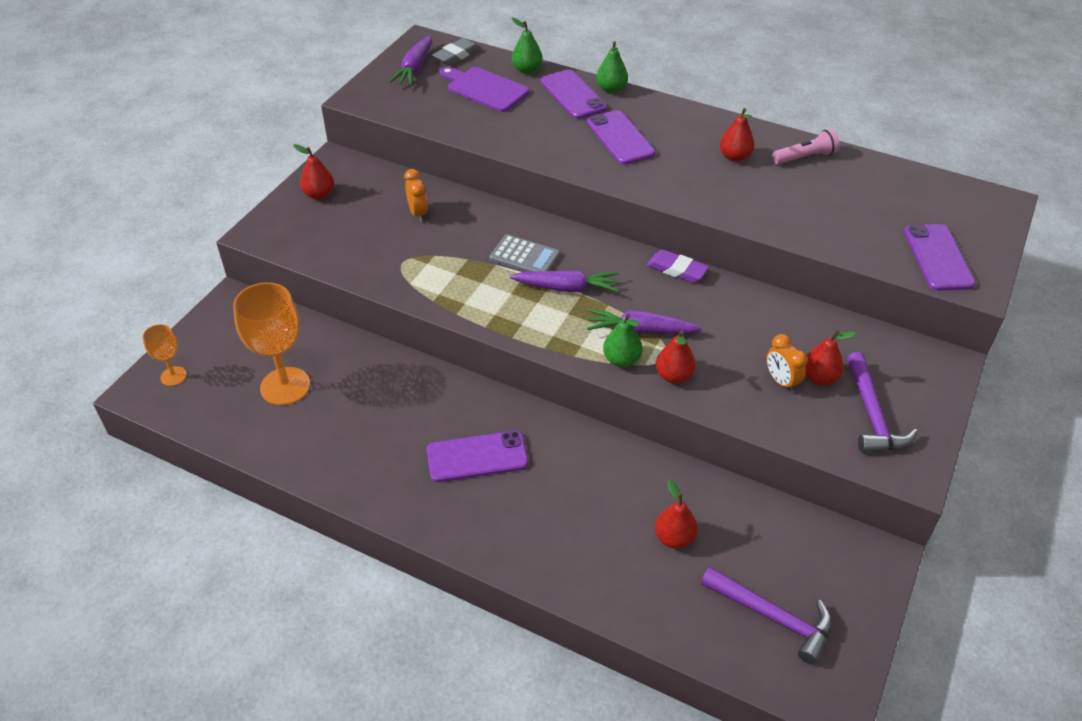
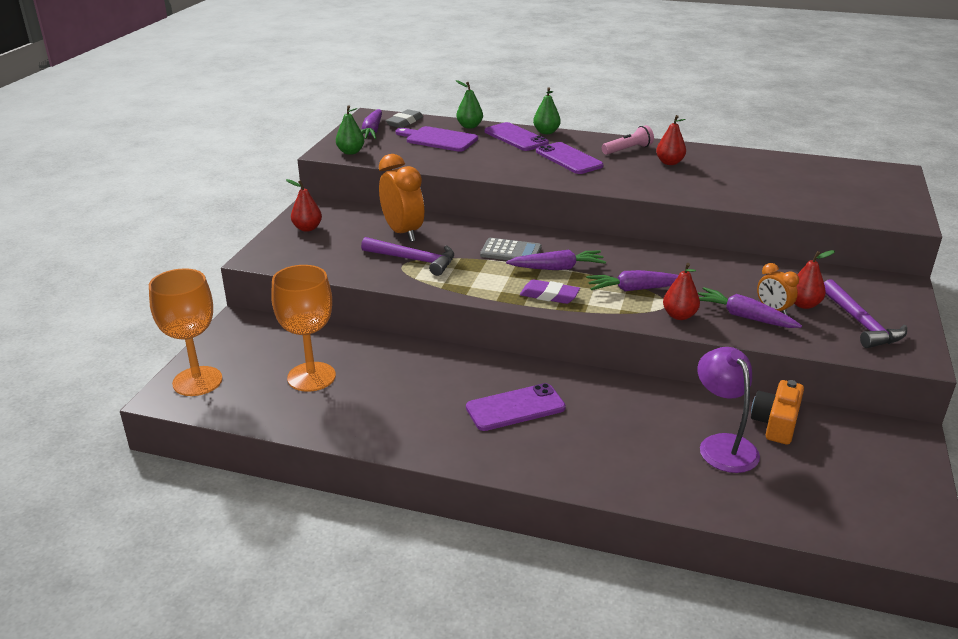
camera: 10 degrees left, 15 degrees down
orange goblet [143,324,187,386] -> orange goblet [149,268,223,396], size x1.92
orange clock [404,169,428,222] -> orange clock [379,154,424,242], size x1.86
green pear [603,314,642,367] -> green pear moved to [336,105,364,155]
purple eraser [647,250,709,283] -> purple eraser moved to [520,279,580,304]
red pear [655,480,698,549] -> purple lamp [697,347,760,473]
purple hammer [701,567,832,665] -> purple hammer moved to [361,237,454,276]
pink flashlight [772,129,839,164] -> pink flashlight moved to [602,125,654,155]
purple phone [904,224,976,291] -> none
none -> purple carrot [698,287,802,328]
none -> orange camera [751,380,804,445]

